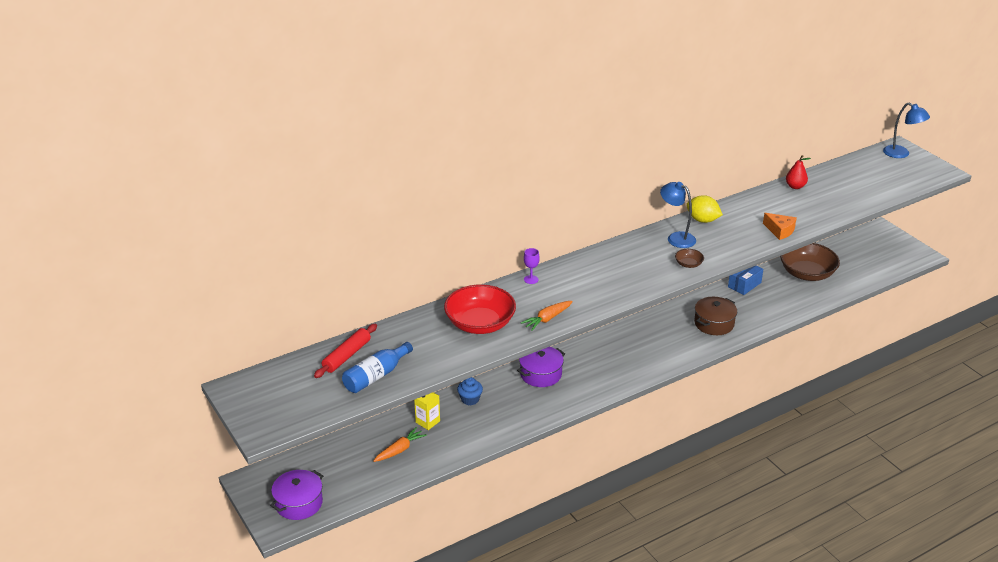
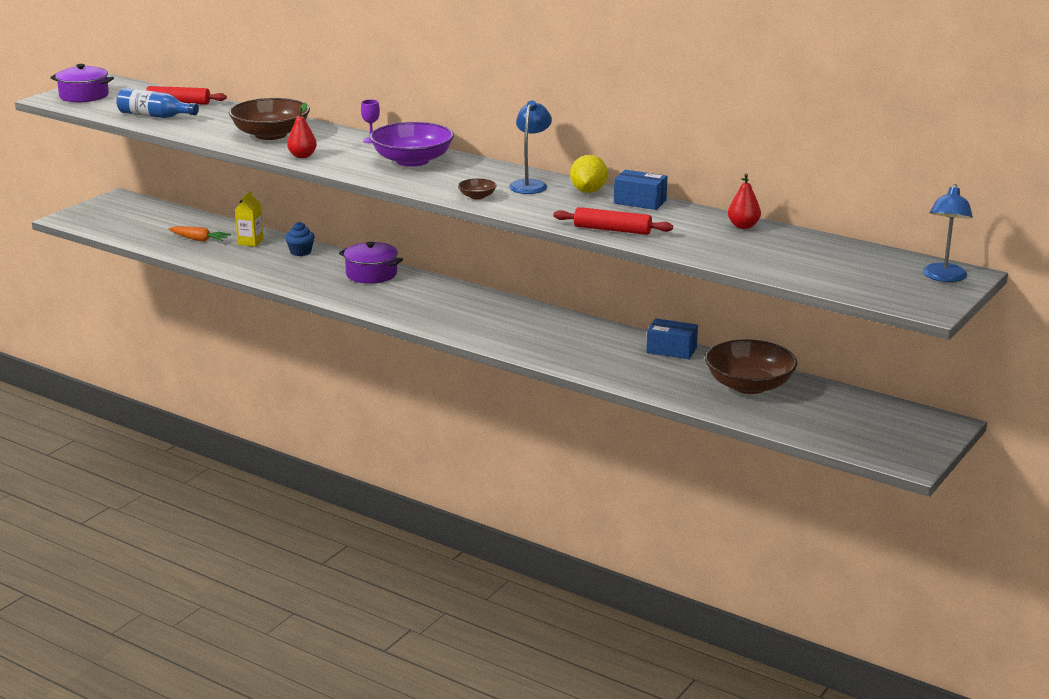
camera: 65 degrees right, 10 degrees down
purple pot [270,470,323,520] -> purple pot moved to [50,64,114,103]
red bowl [444,284,516,334] -> brown bowl [229,98,310,140]
orange carrot [521,301,573,331] -> red pear [287,103,317,158]
brown pot [694,297,737,335] -> none
orange cheese [763,213,797,240] -> red rolling pin [553,207,673,235]
none -> purple bowl [370,122,454,167]
none -> blue box [614,170,667,210]

